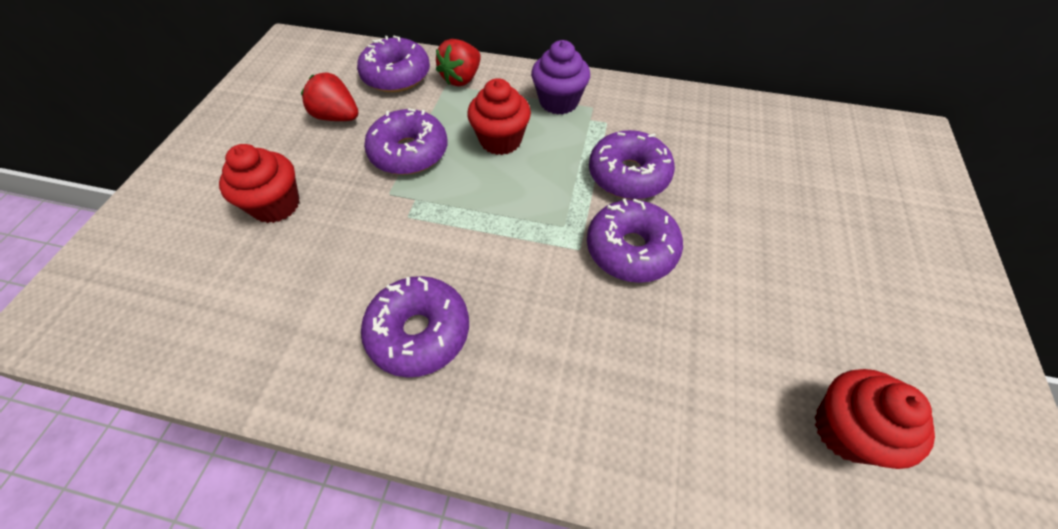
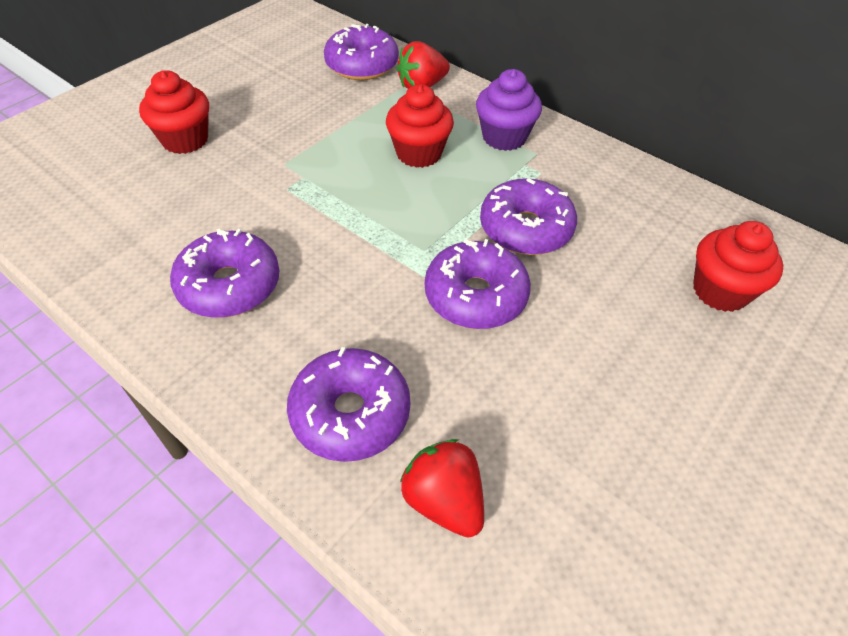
camera: 25 degrees right, 5 degrees down
red strawberry [301,72,358,121] -> red strawberry moved to [400,439,484,538]
purple donut [364,108,447,175] -> purple donut moved to [287,347,410,462]
red cupcake [815,369,935,469] -> red cupcake moved to [693,221,783,312]

